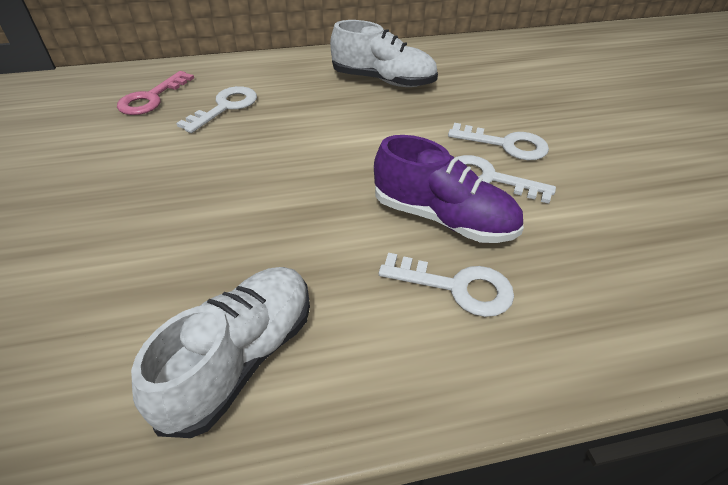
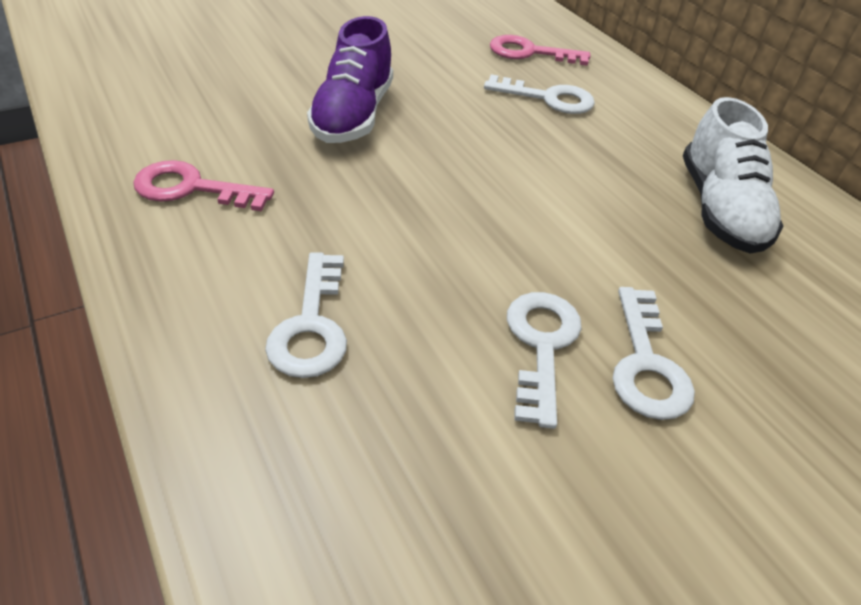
camera: 70 degrees right, 0 degrees up
white shoe [131,267,310,438] -> pink key [133,160,274,211]
purple shoe [374,135,524,243] -> purple shoe moved to [307,16,393,143]

